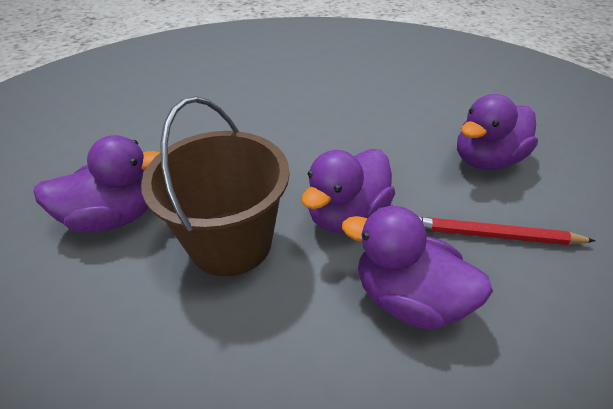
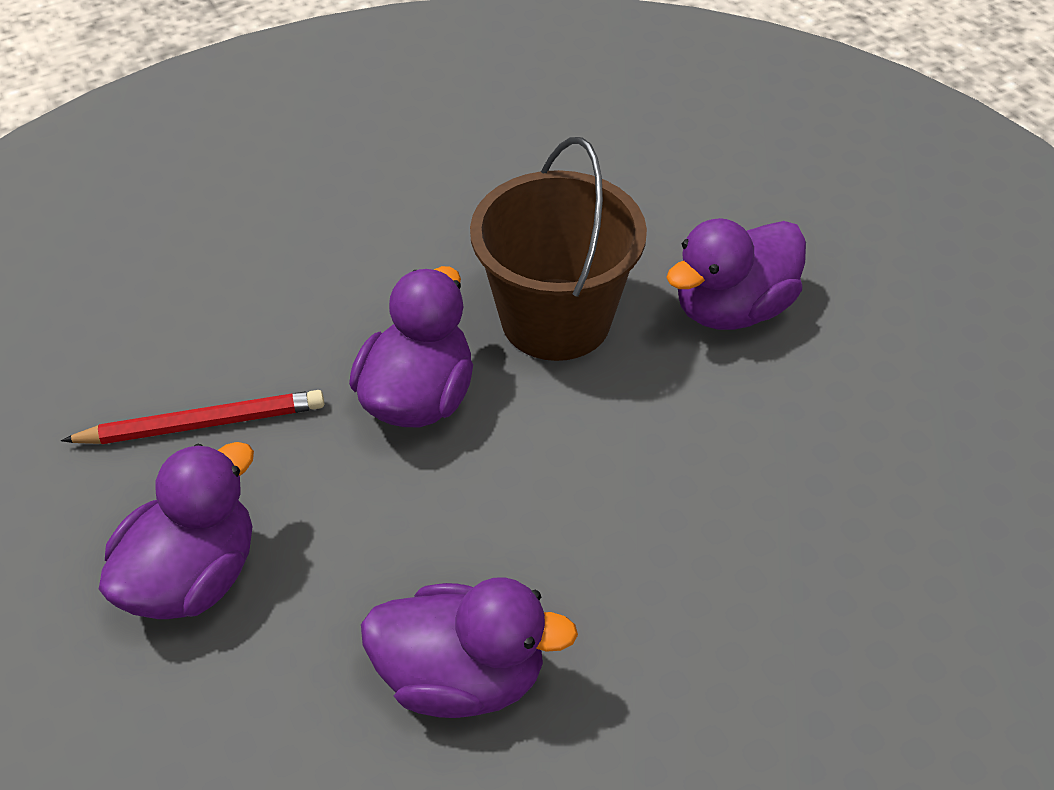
camera: 160 degrees right, 5 degrees up
purple duck [342,206,493,330] -> purple duck moved to [361,577,578,718]

